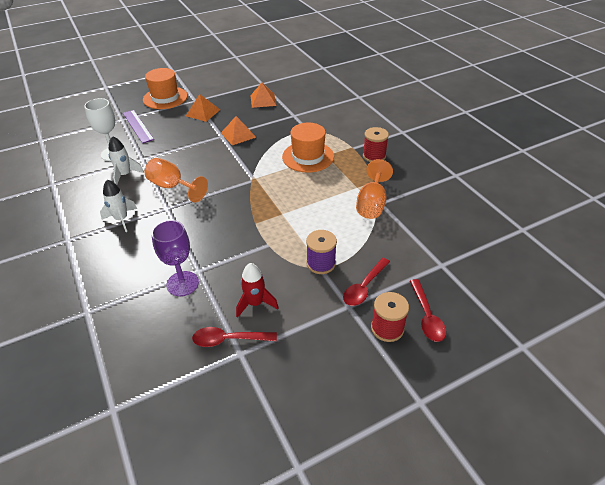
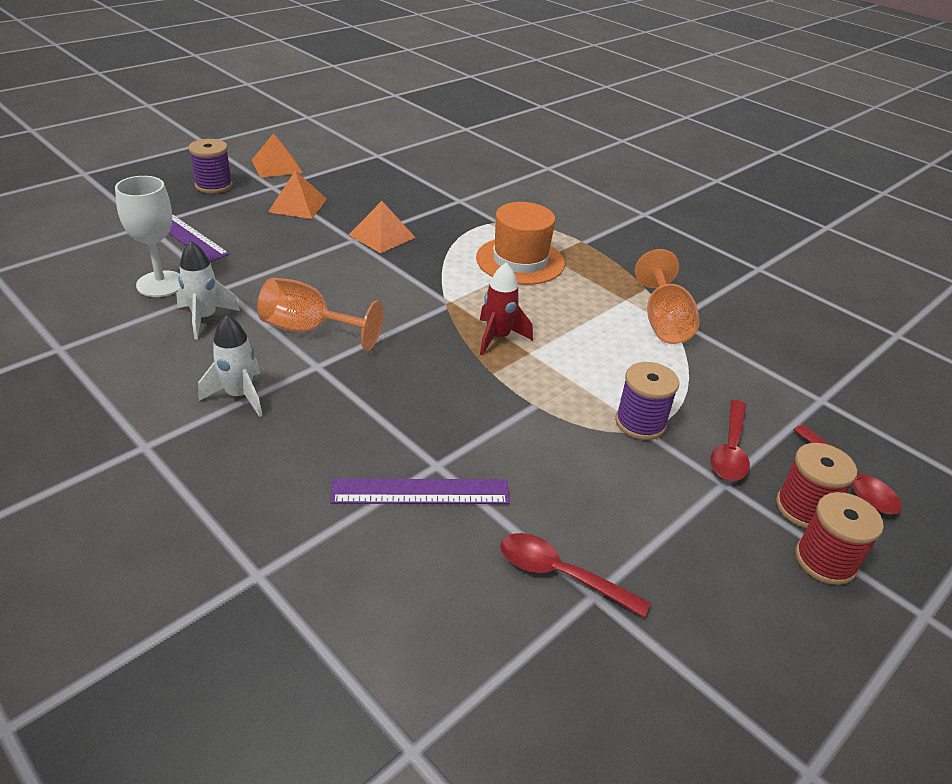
camera: 20 degrees left, 5 degrees down
orange hat [143,68,188,109] -> purple spool [188,139,233,194]
purple goblet [151,220,199,296] -> purple ruler [330,478,510,504]
red spoon [192,327,277,347] -> red spoon turned 45 degrees clockwise [500,533,651,618]
red rocket [236,263,279,318] -> red rocket moved to [480,263,533,356]
orange pyramid [251,82,277,108] -> orange pyramid moved to [252,133,303,178]
red spool [363,127,389,162] -> red spool moved to [795,492,884,585]

